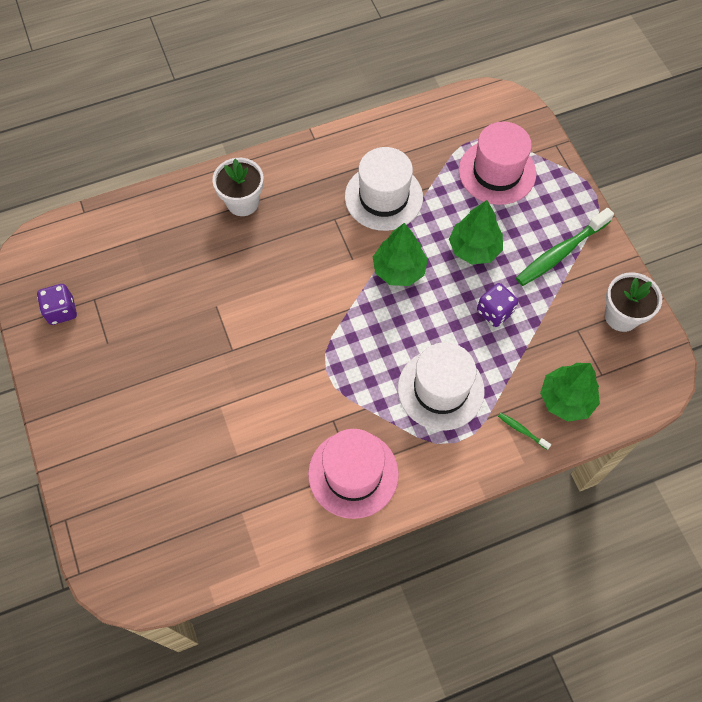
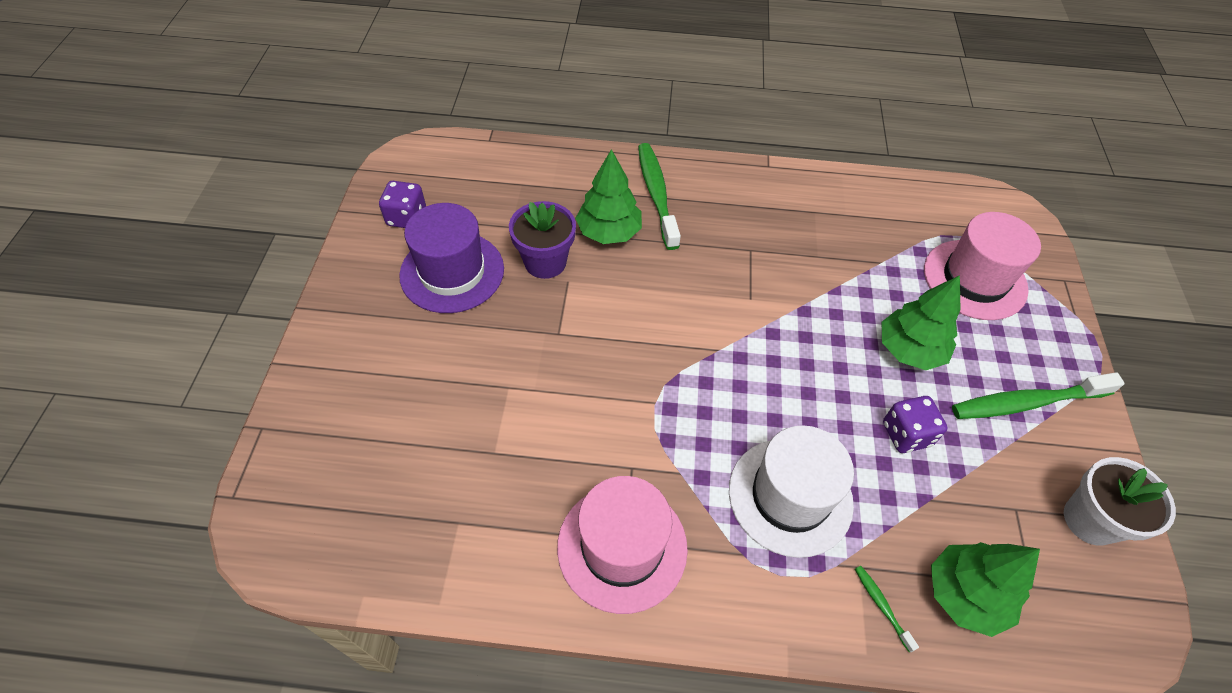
camera: 25 degrees right, 10 degrees down
white flower pot [213,158,264,216] -> green toothbrush [638,143,681,250]
white hat [345,147,423,231] -> none
green tree [373,223,428,286] -> green tree moved to [575,149,642,244]
none -> purple hat [399,203,504,313]
none -> purple flower pot [509,201,576,279]

